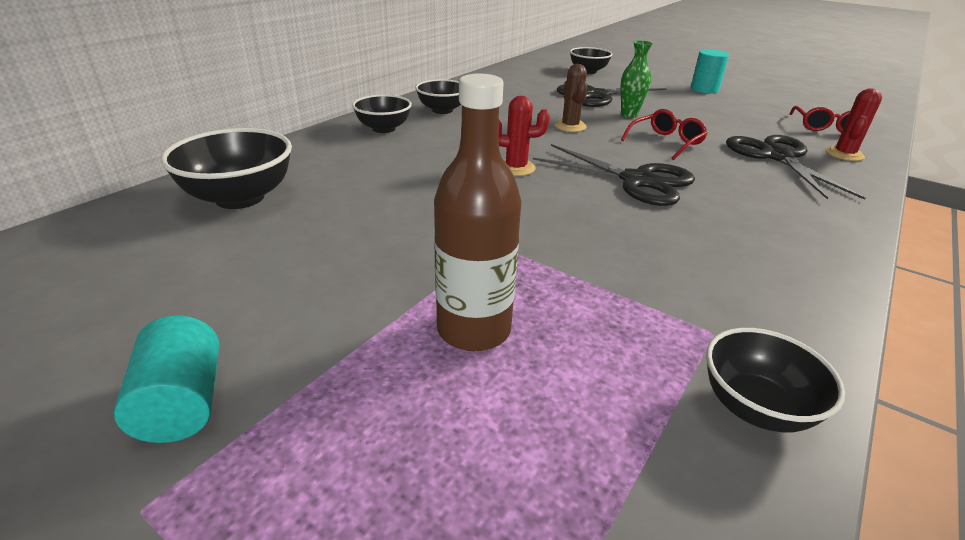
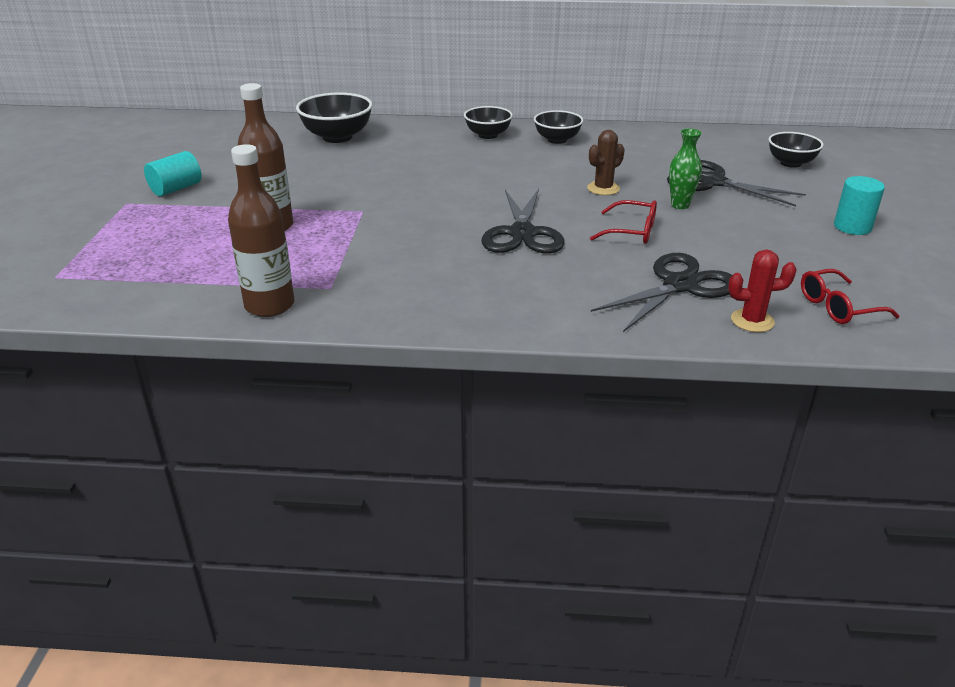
camera: 60 degrees right, 0 degrees up
red cactus [498,96,550,176] -> none
black bowl [706,328,845,432] -> brown bottle [228,144,295,317]

